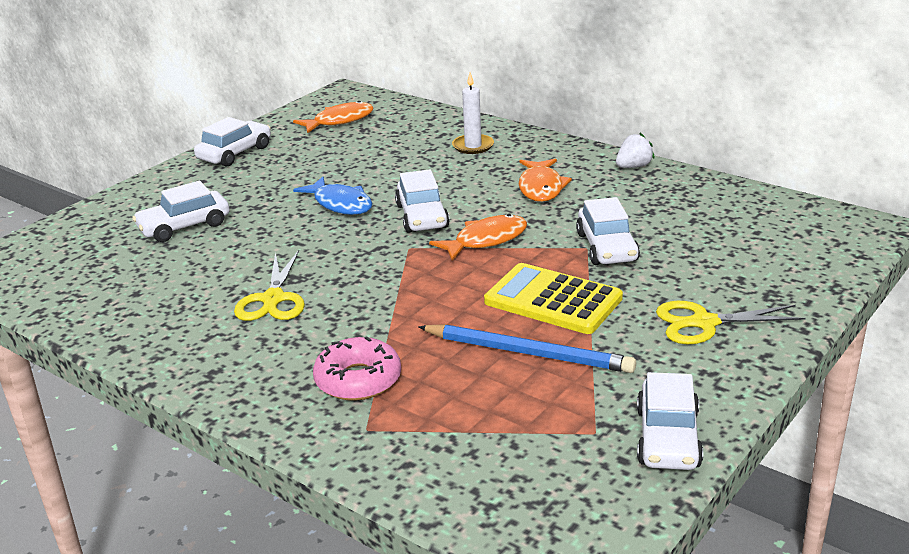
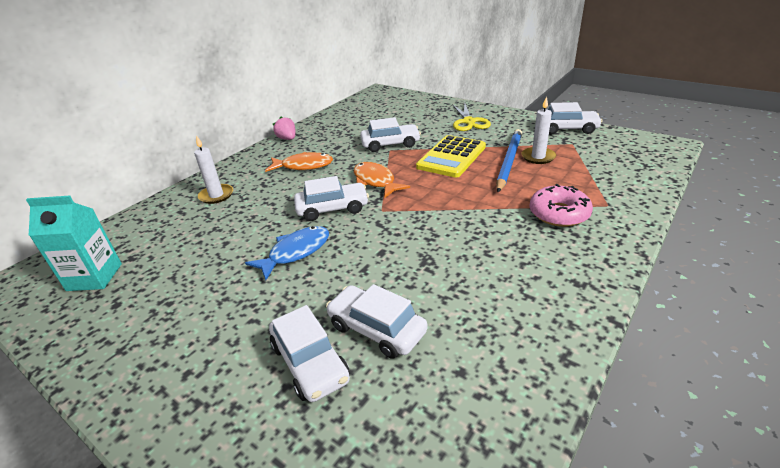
camera: 90 degrees left, 5 degrees up
white car [194,117,271,167] -> white car moved to [326,284,428,359]
yellow scissors [234,250,305,321] -> none
orange fish [293,101,373,134] -> turquoise carton [26,196,122,291]
white strawberry [616,133,655,168] -> pink strawberry [273,116,296,140]
none -> white candle [522,96,556,164]

